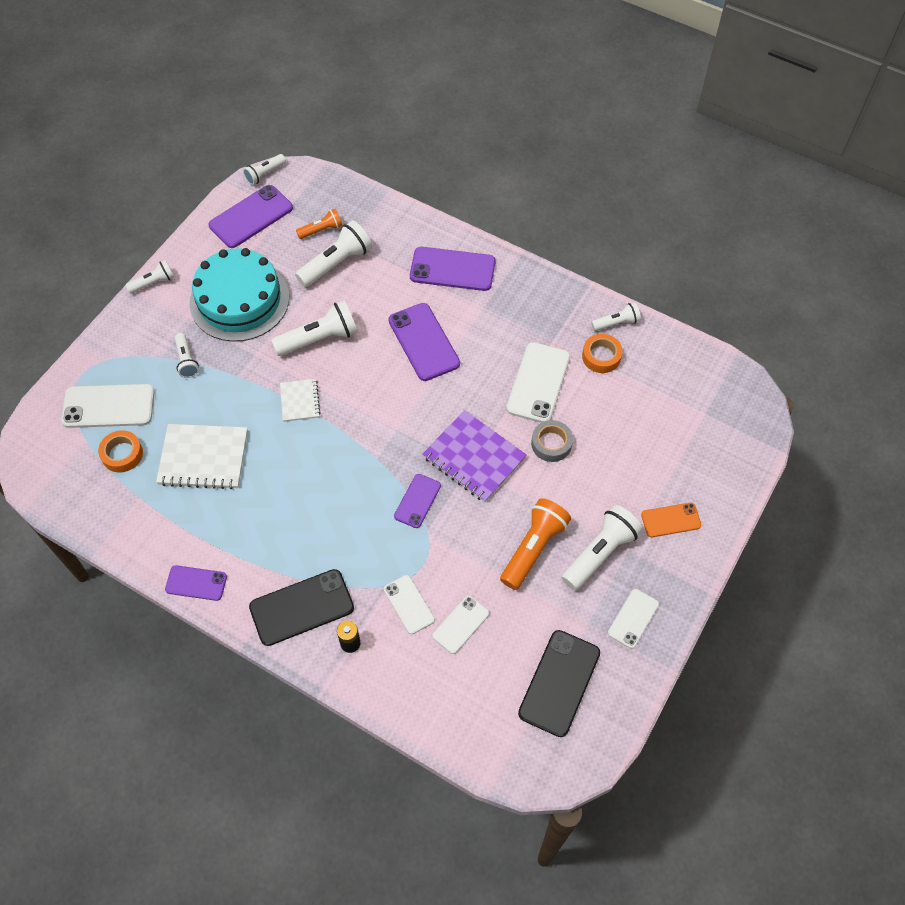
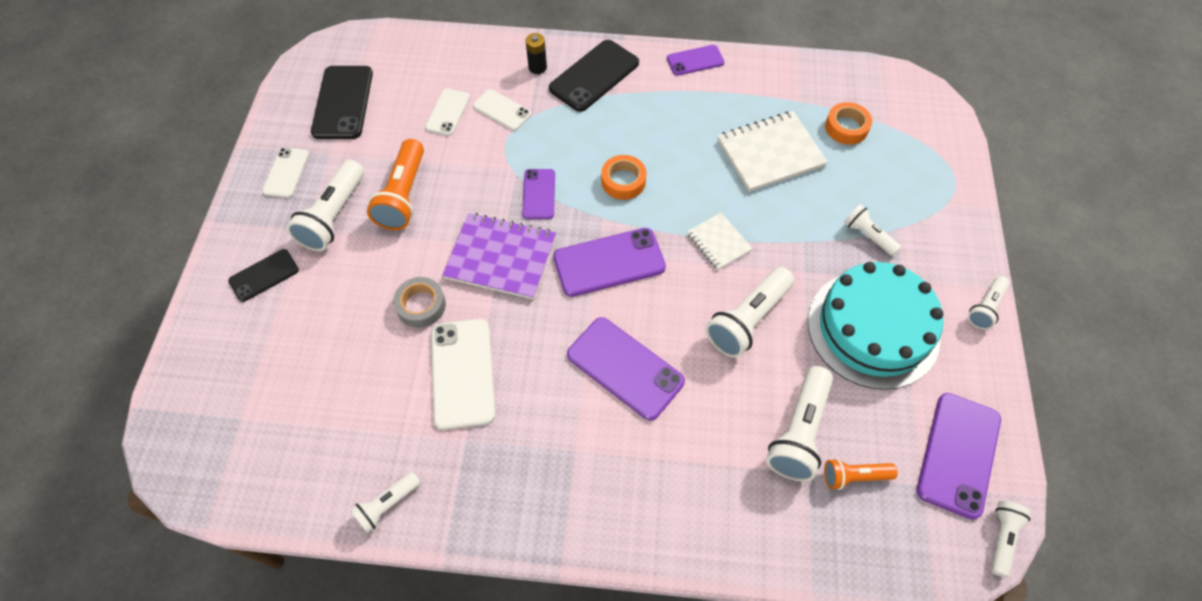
camera: 155 degrees right, 0 degrees up
white phone [61,384,155,428] -> none
orange flashlight [296,209,343,239] -> orange flashlight turned 45 degrees clockwise [824,458,898,490]
purple phone [410,247,496,291] -> purple phone moved to [553,228,666,297]
orange tape [582,334,623,373] -> orange tape moved to [601,155,647,200]
orange phone [641,503,701,537] -> black phone [228,249,299,302]

